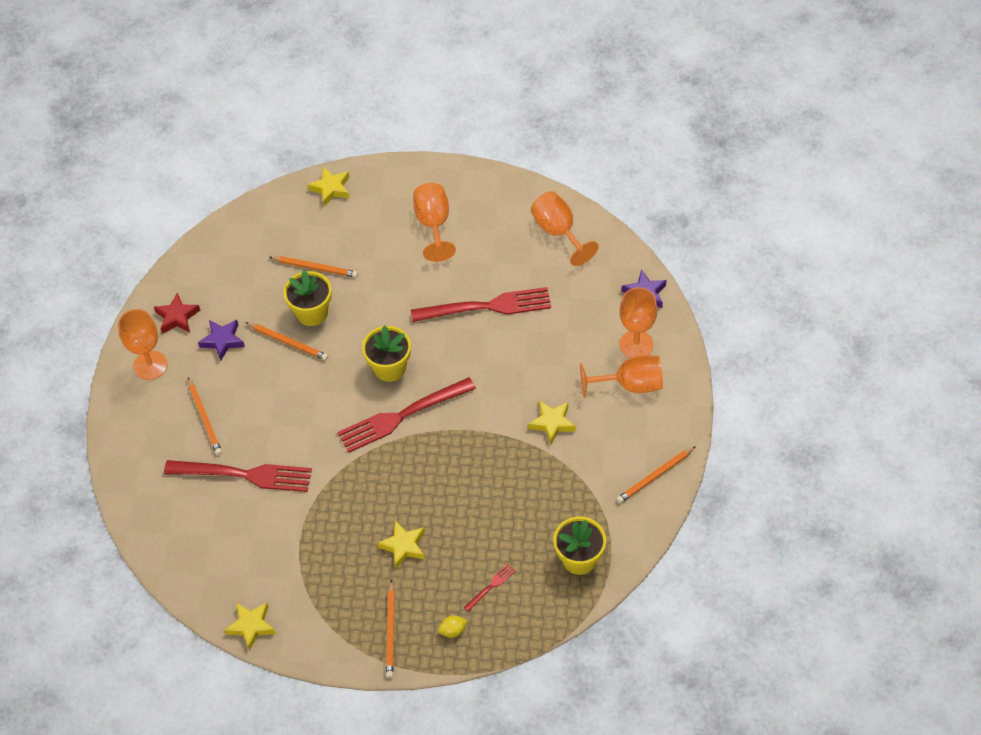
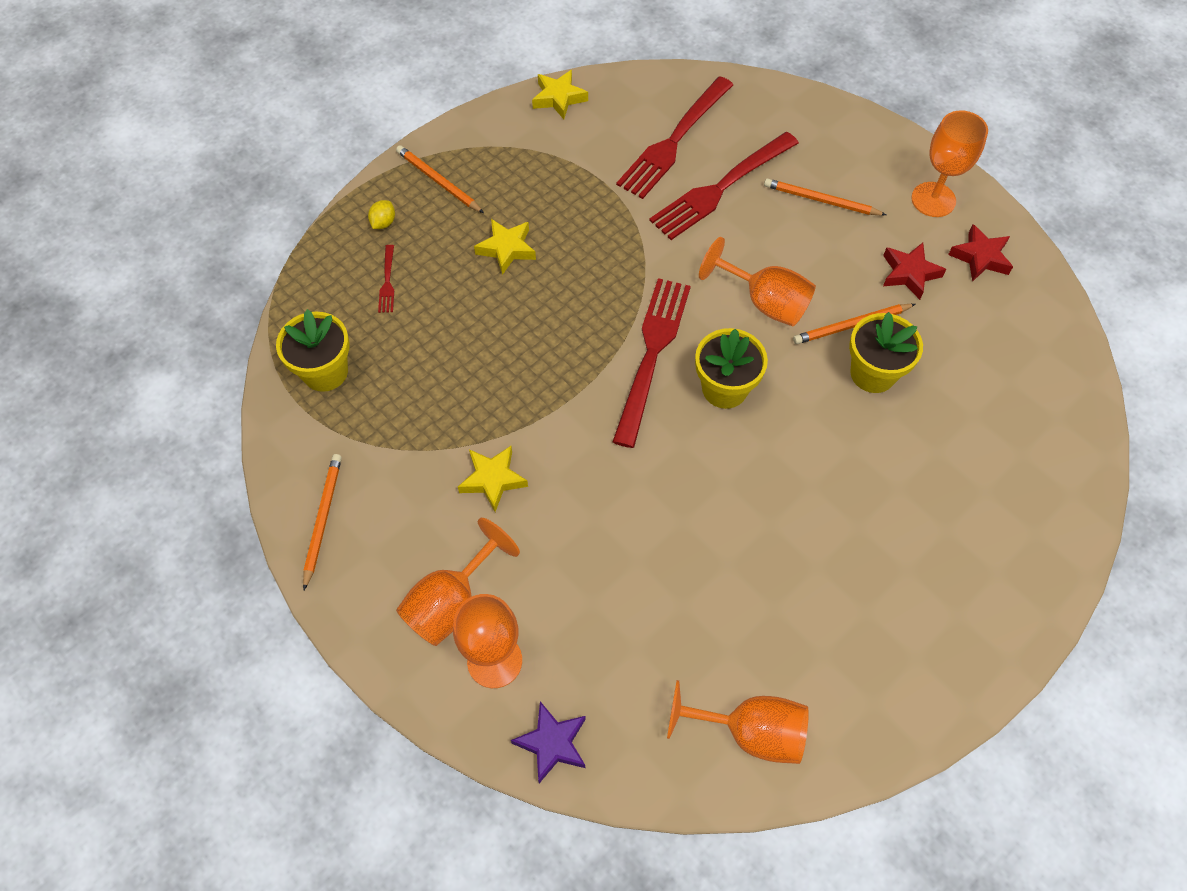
camera: 130 degrees right, 5 degrees up
purple star [198,320,245,361] -> red star [883,243,946,300]
orange pencil [269,256,358,278] -> none
yellow star [308,167,350,206] -> none
red fork [411,287,551,322] -> red fork moved to [616,76,733,199]
orange goblet [413,183,456,262] -> orange goblet moved to [699,237,816,326]

